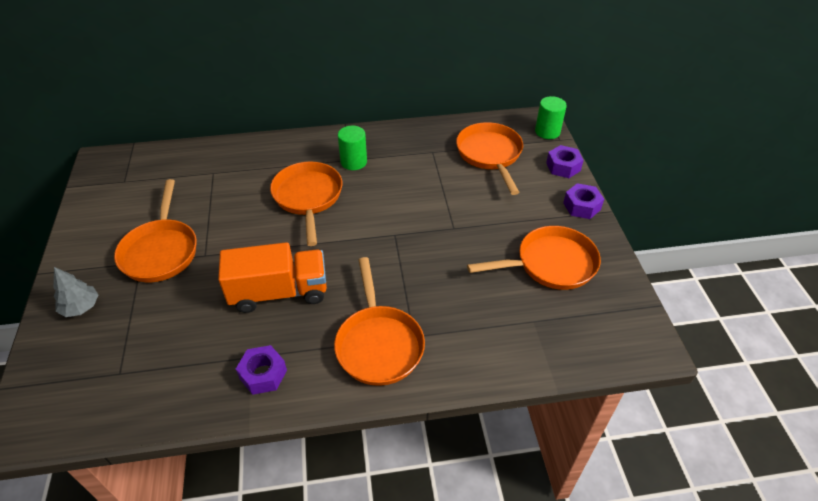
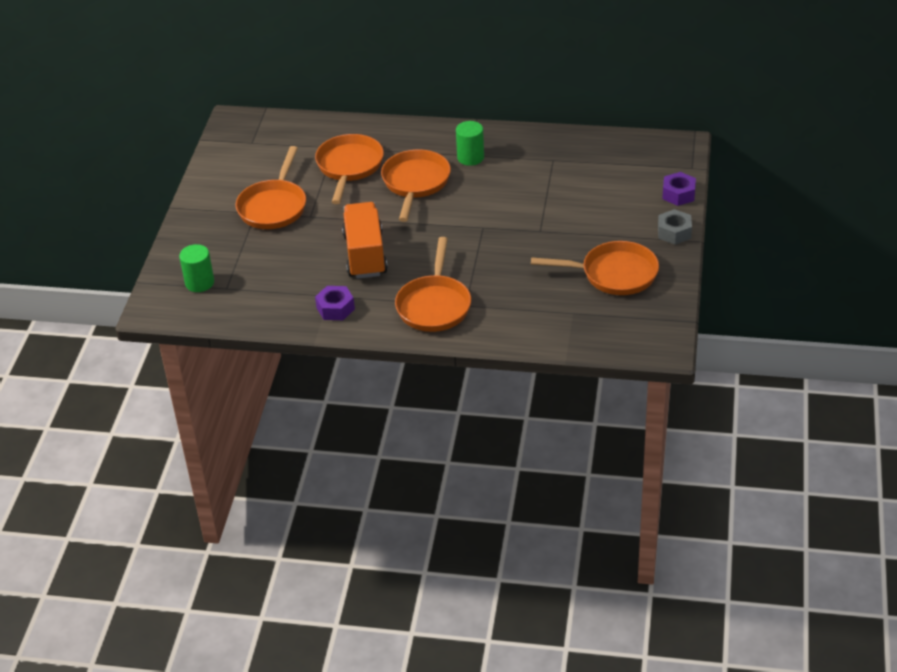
camera: 20 degrees right, 5 degrees down
grey tree [54,267,99,317] -> none
orange truck [218,242,327,313] -> orange truck turned 105 degrees counterclockwise [342,202,388,279]
orange pan [456,122,523,195] -> orange pan moved to [315,134,384,204]
green cylinder [535,96,567,139] -> green cylinder moved to [179,244,214,292]
purple nut [563,183,604,219] -> grey nut [658,209,692,245]

